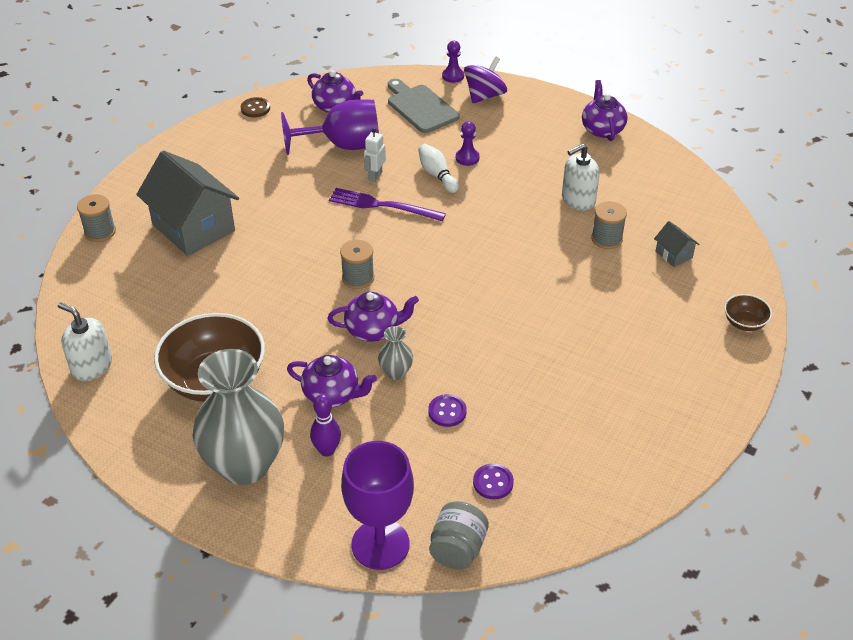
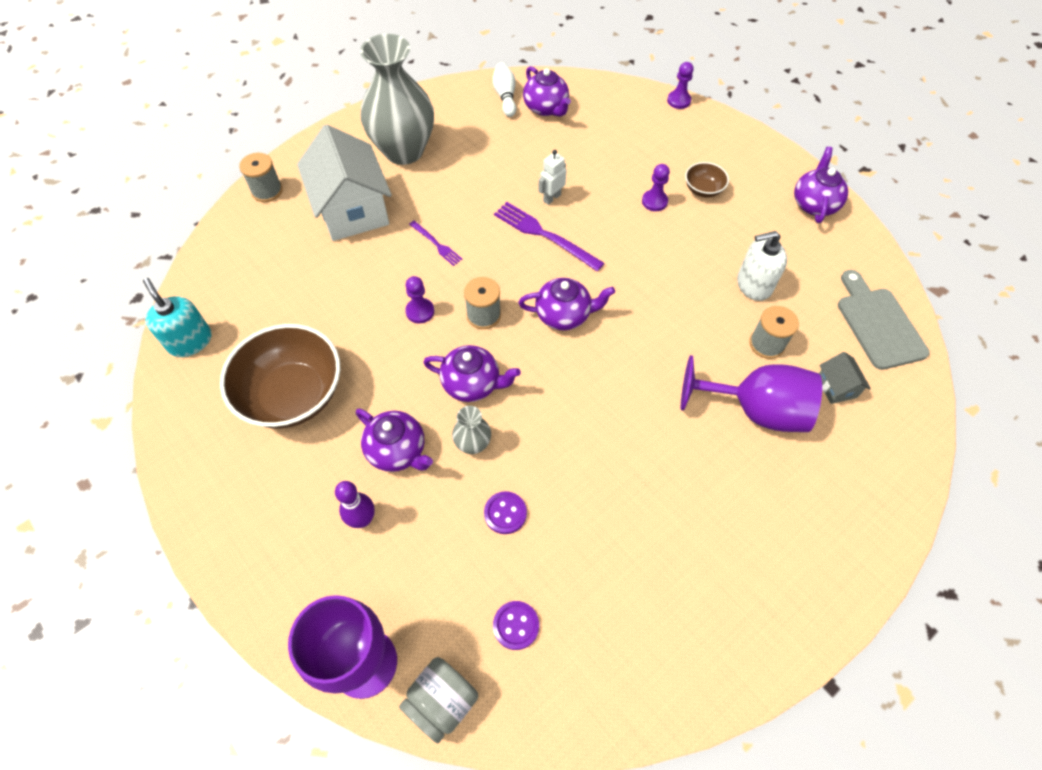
camera: 20 degrees right, 15 degrees up
white soap dispenser [58,302,112,381] -> turquoise soap dispenser [143,278,211,357]
grey house [136,151,239,256] -> white house [297,125,392,241]
grey vase [193,349,284,485] -> grey vase moved to [360,34,434,165]
brown button [241,97,270,117] -> none
purple goblet [281,99,379,155] -> purple goblet moved to [681,355,822,432]
grey cutting board [388,79,460,133] -> grey cutting board moved to [838,270,930,370]
white bowling pin [418,144,459,193] -> white bowling pin moved to [493,63,516,117]
purple spinning top [464,56,507,104] -> none
brown bowl [724,294,772,331] -> brown bowl moved to [685,162,729,197]
none -> purple pawn [405,276,434,324]
none -> purple fork [409,221,463,266]
none -> purple teapot [519,278,615,330]

